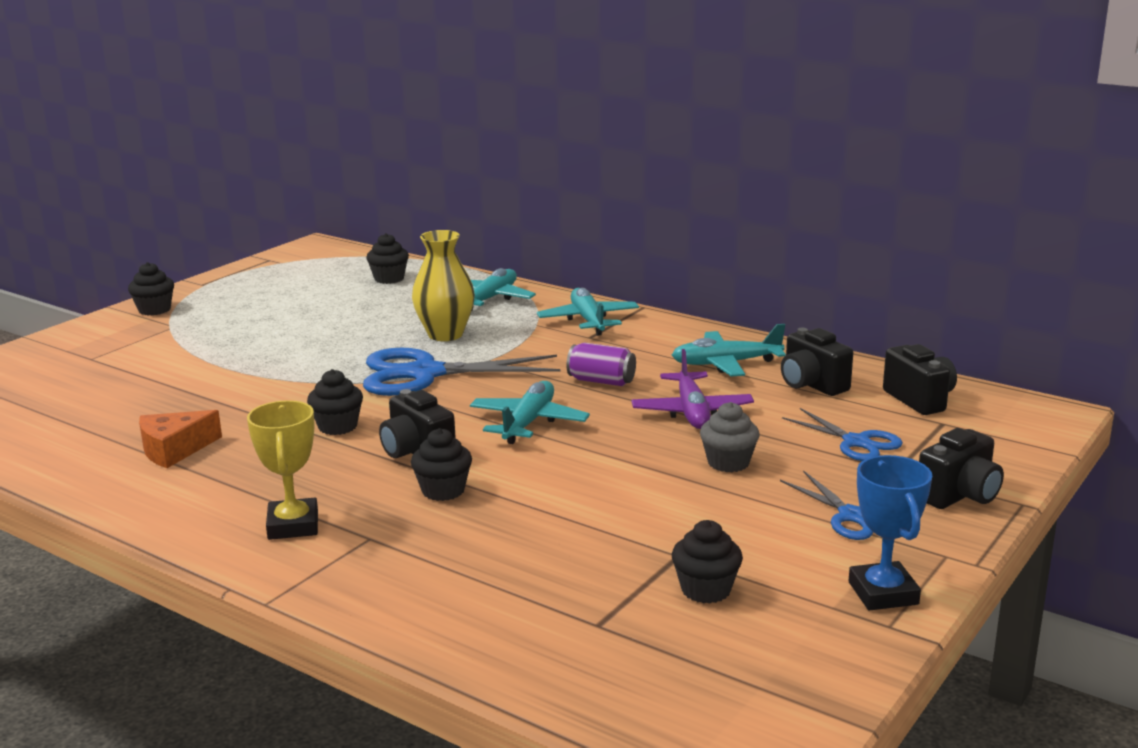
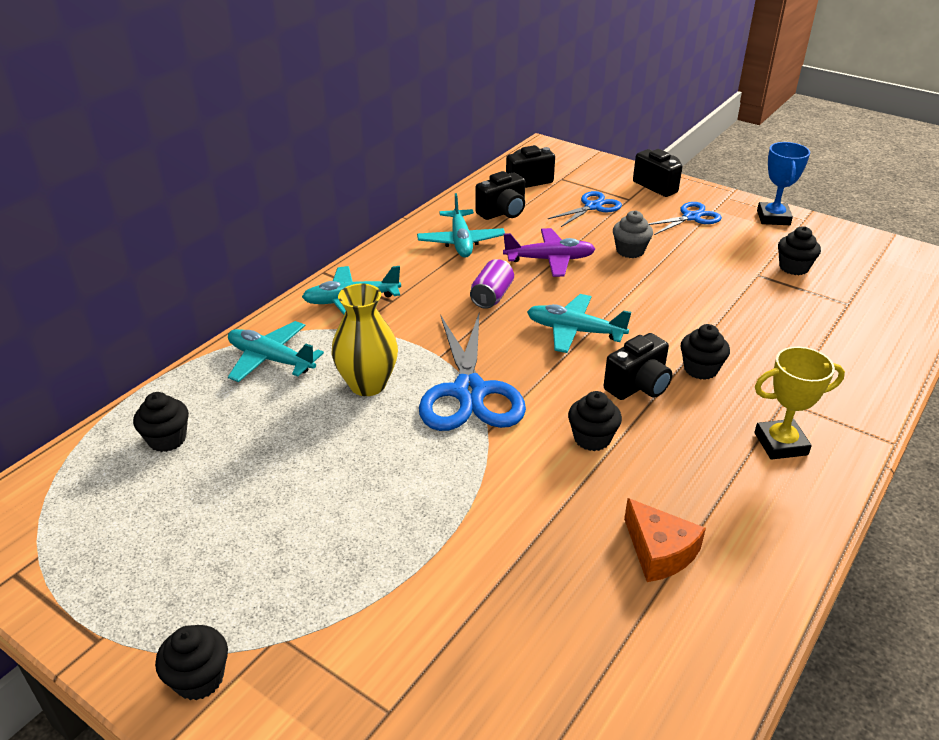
camera: 90 degrees left, 15 degrees up
blue trophy [849,455,932,610] -> blue trophy turned 75 degrees counterclockwise [757,142,810,225]

